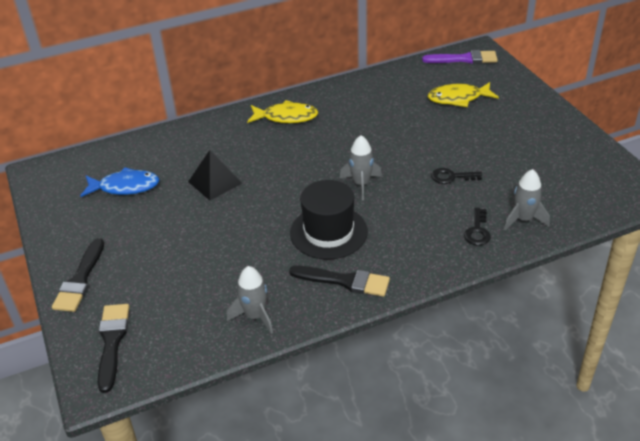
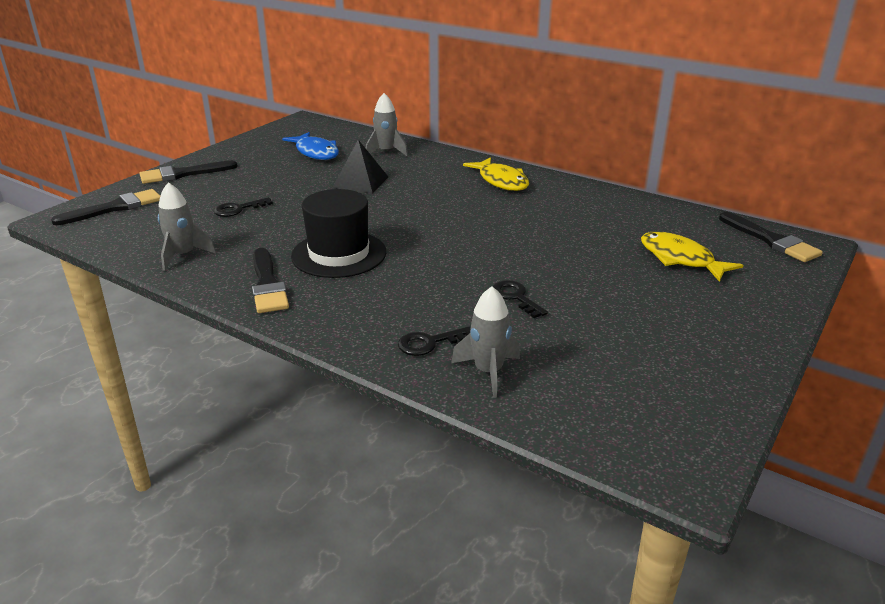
camera: 55 degrees right, 10 degrees down
grey rocket [340,135,382,200] -> grey rocket moved to [366,93,408,156]
purple brush [422,50,498,64] -> black brush [719,212,823,262]
none -> black key [213,197,273,217]

